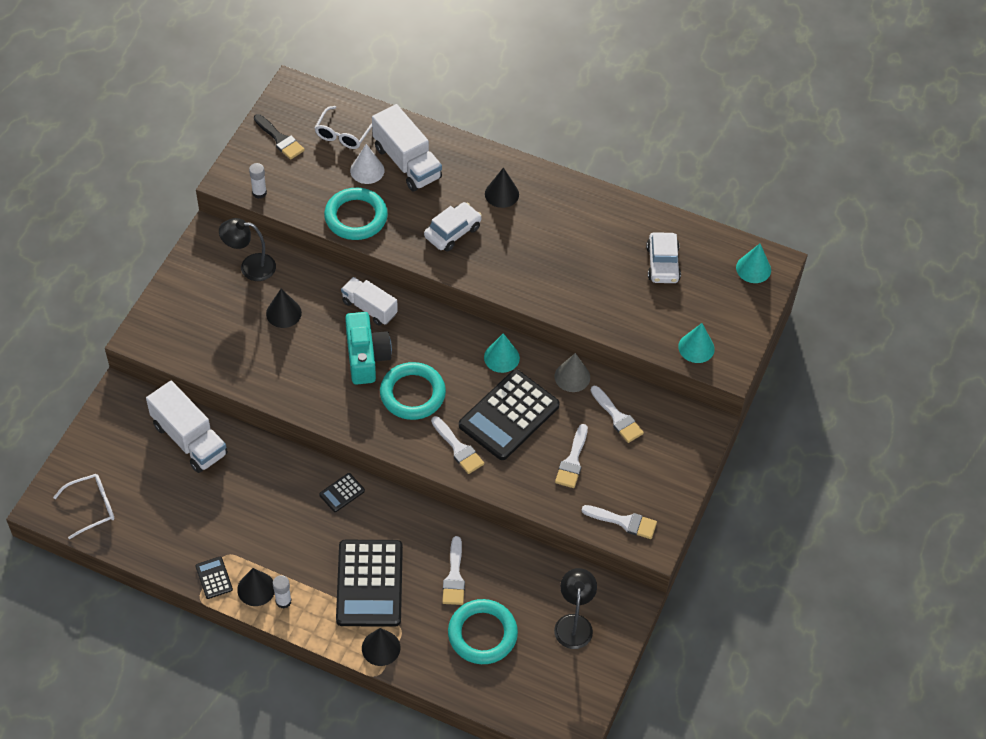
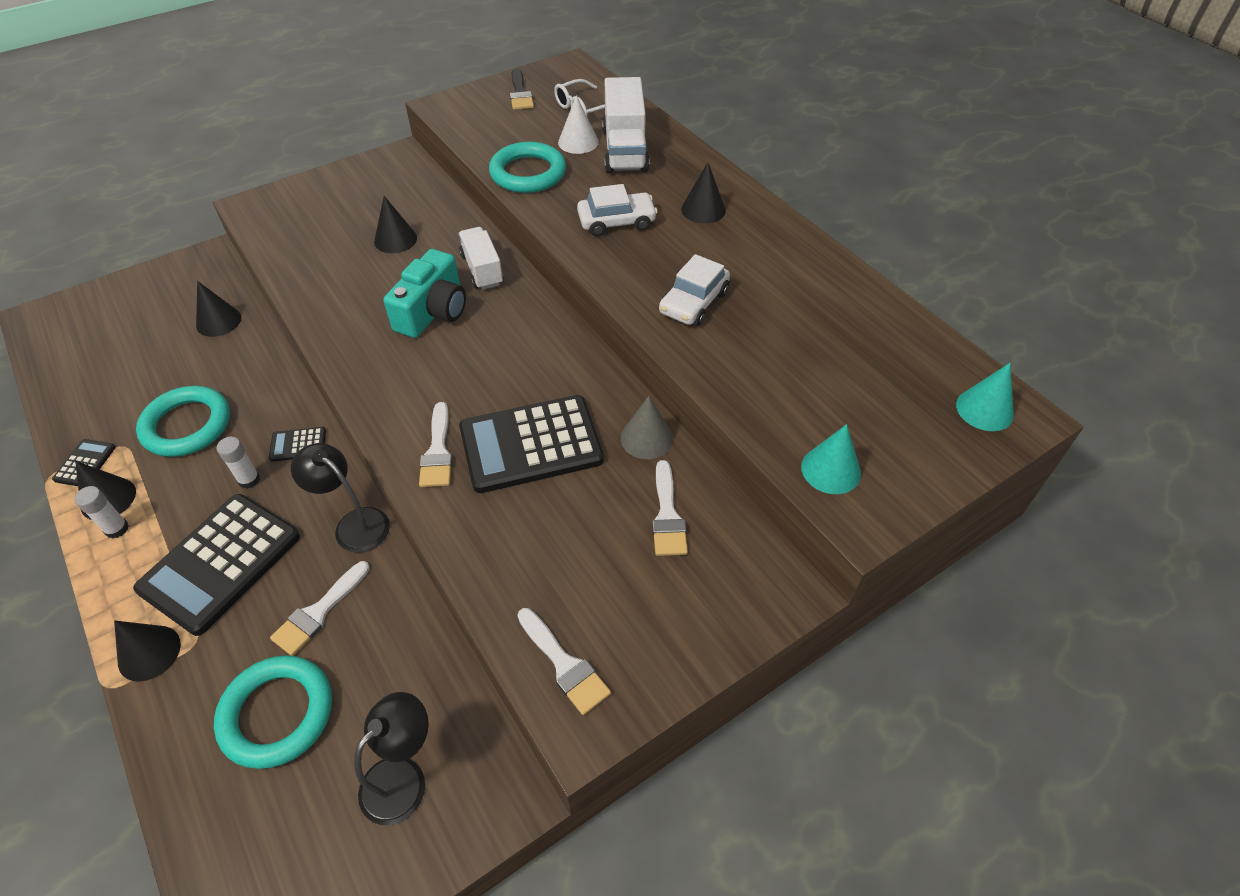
camera: 35 degrees right, 5 degrees down
white glasses [53,474,115,539] -> none
white truck [146,381,228,473] -> black cone [196,281,241,337]
black lamp [219,218,276,281] -> black lamp moved to [291,443,390,553]
white glue stick [249,163,267,199] -> white glue stick moved to [217,437,260,489]
turquoise ring [380,362,446,420] -> turquoise ring moved to [136,386,230,457]
turquoise cone [484,333,520,373] -> none
white brush [555,424,588,488] -> none
white car [646,232,681,283] -> white car moved to [659,254,730,326]

